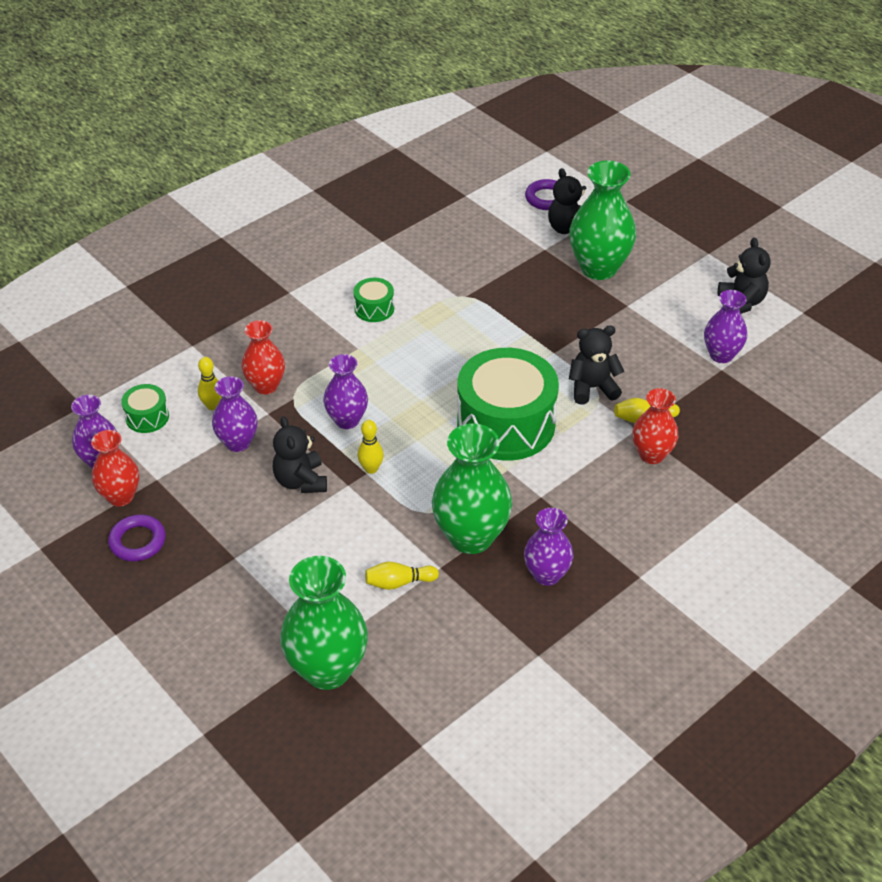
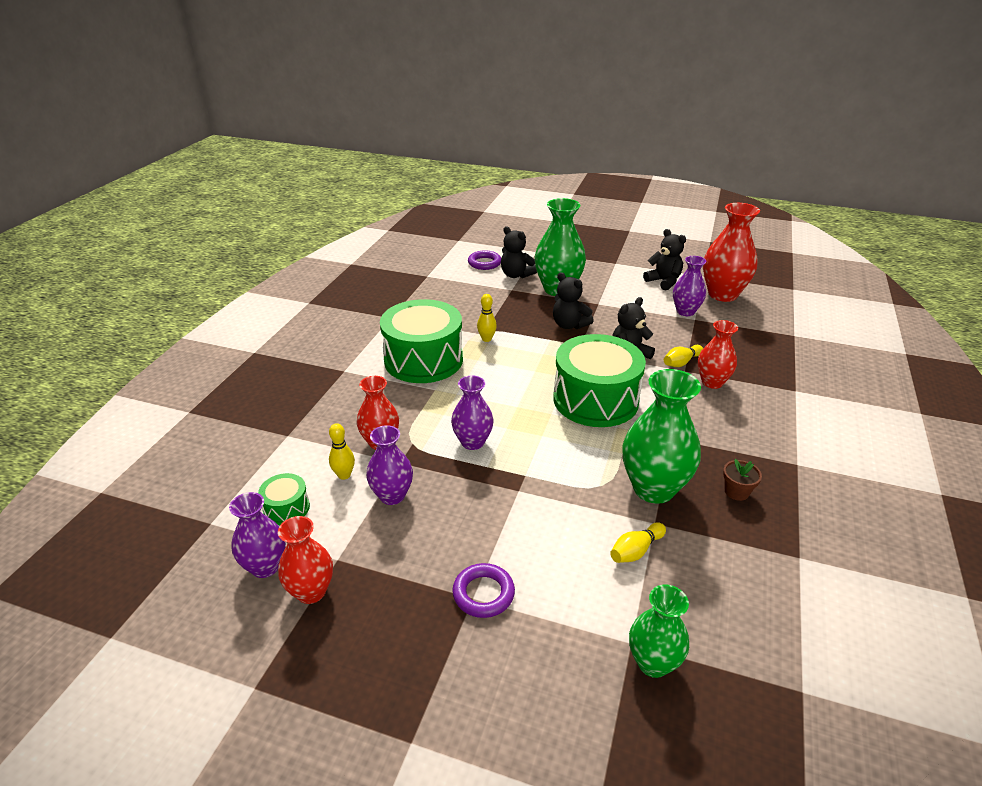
camera: 30 degrees left, 10 degrees down
purple ring [108,515,166,561] -> purple ring moved to [452,563,515,618]
black teddy bear [273,416,327,493] -> black teddy bear moved to [553,272,594,329]
green vase [280,556,368,690] -> green vase [629,584,689,678], size x0.61
green drum [353,278,394,322] -> green drum [380,299,463,383], size x2.27
yellow bowling pin [357,420,384,474] -> yellow bowling pin moved to [477,294,497,342]
purple vase [524,508,574,586] -> brown flower pot [723,459,762,501]
none -> red vase [703,203,760,302]

